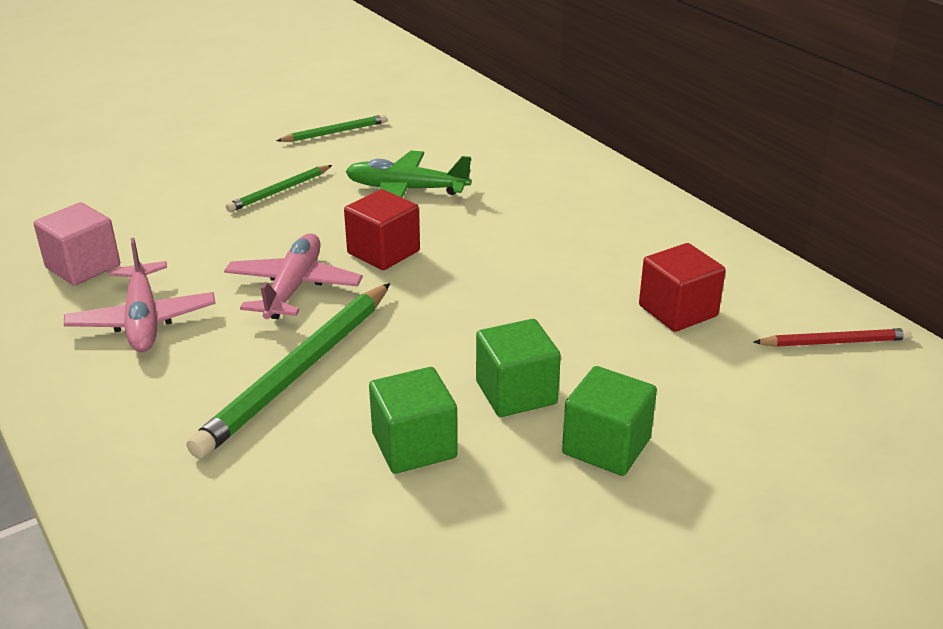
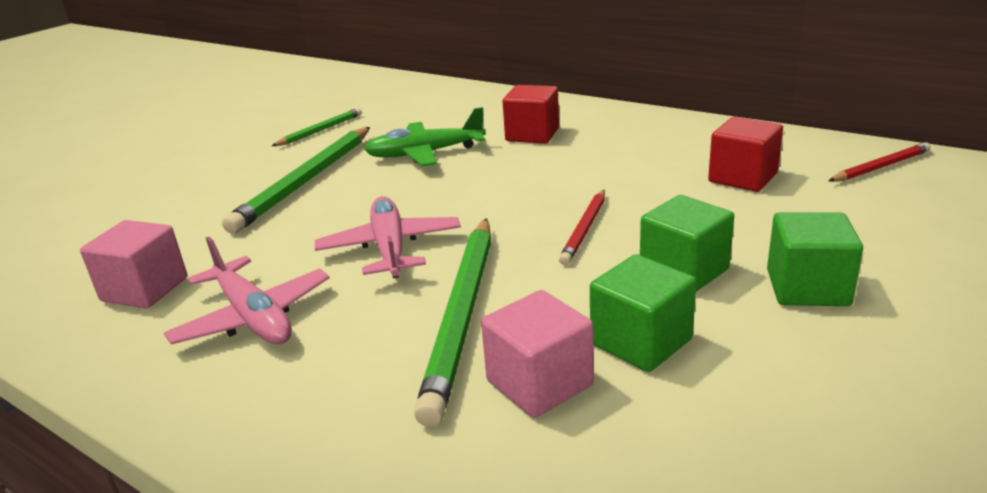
camera: 20 degrees left, 5 degrees down
green pencil [226,165,332,212] -> green pencil [222,127,370,234], size x1.89
red cube [344,189,420,270] -> red cube moved to [503,85,559,144]
none -> pink cube [481,290,594,418]
none -> red pencil [559,190,605,265]

